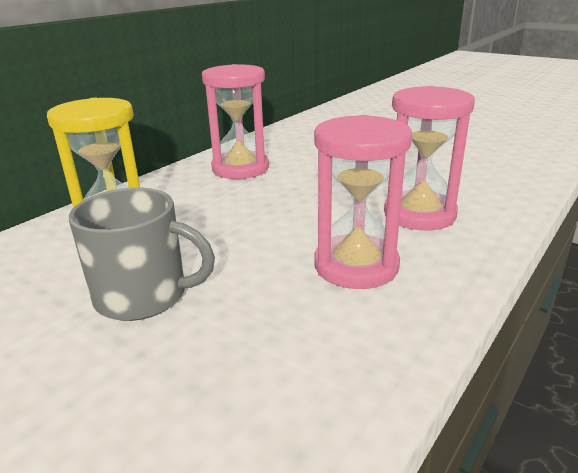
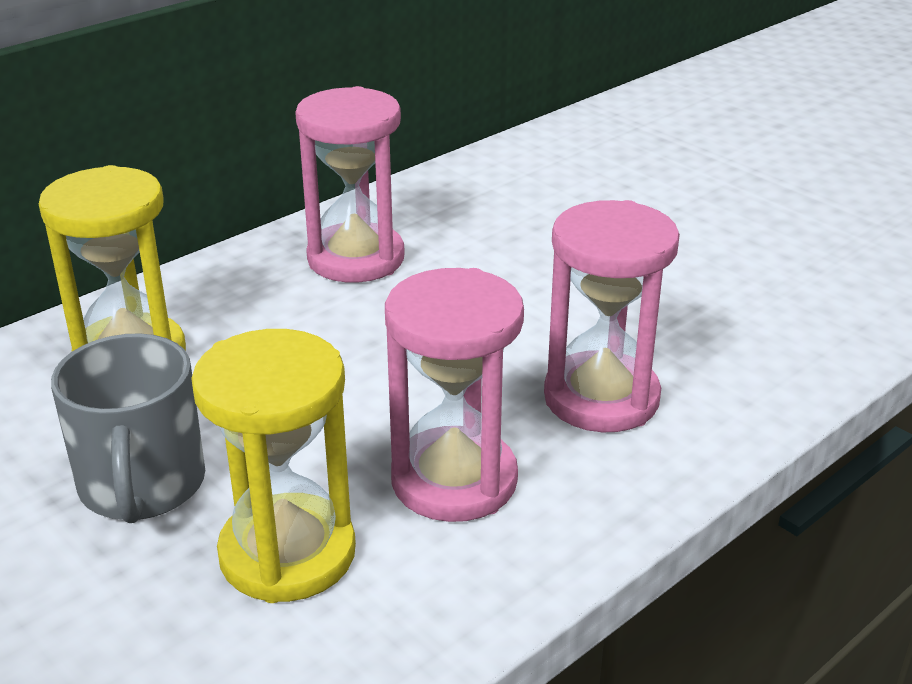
camera: 10 degrees right, 5 degrees up
grey mug [69,187,215,321] -> grey mug turned 60 degrees clockwise [51,333,205,523]
none -> yellow hourglass [191,329,356,603]

